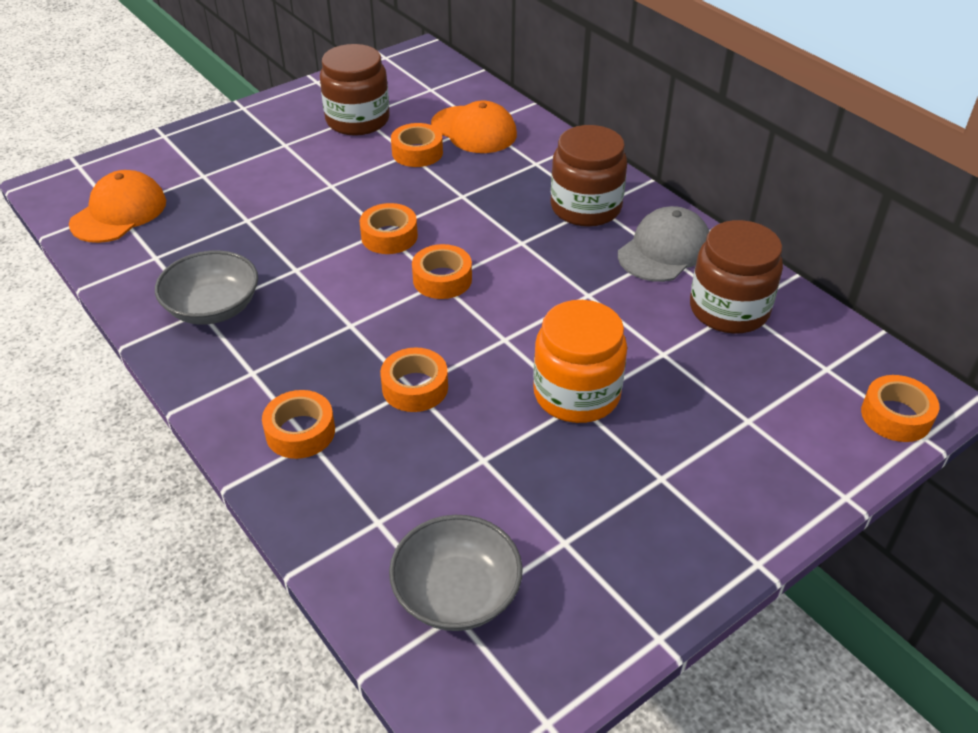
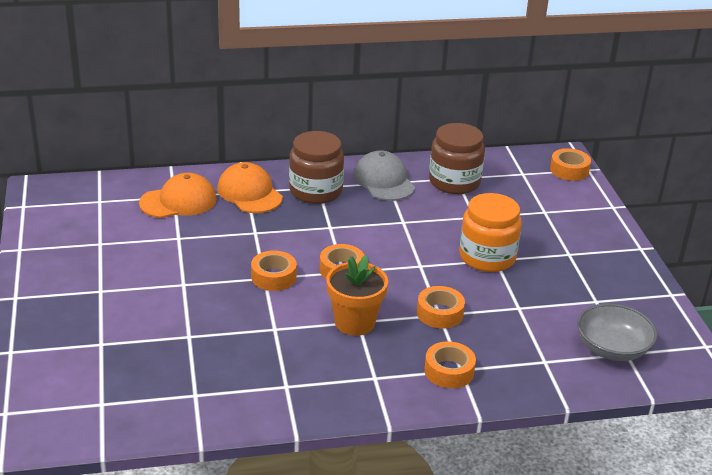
camera: 65 degrees left, 10 degrees down
orange cap [69,170,166,243] -> orange cap moved to [217,162,283,213]
grey bowl [155,250,258,325] -> none
brown jar [320,44,390,136] -> none
orange tape [391,123,443,167] -> none
none -> orange flower pot [326,255,388,336]

